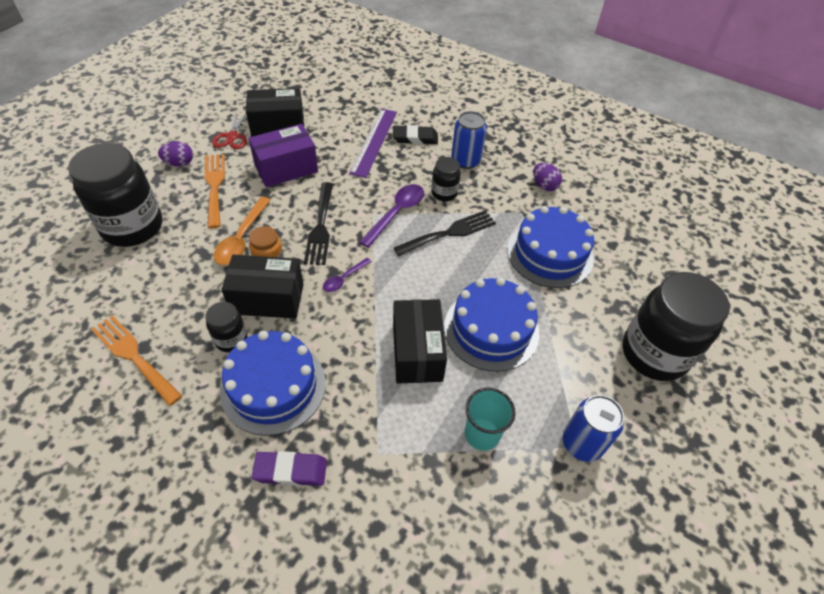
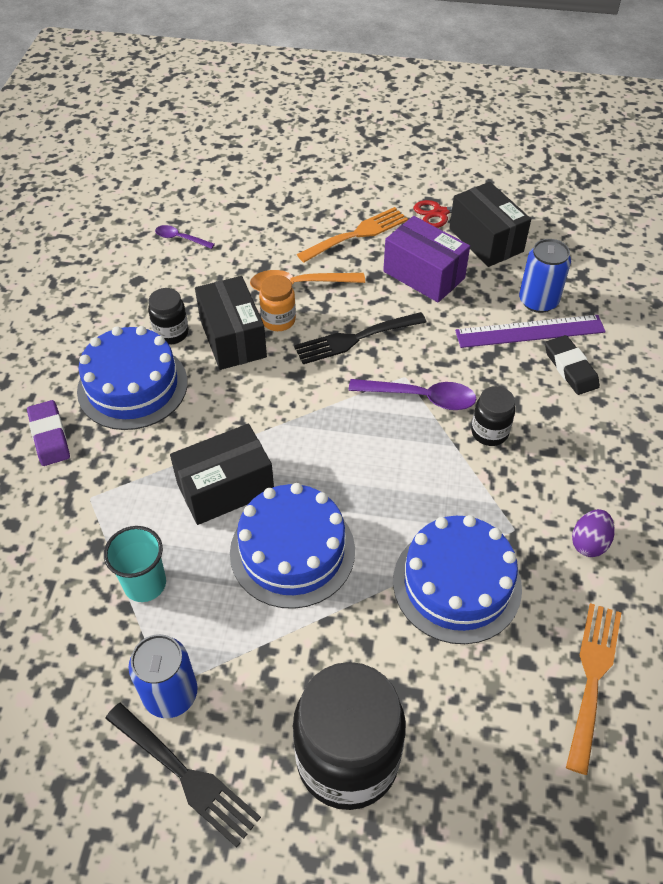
camera: 70 degrees right, 0 degrees up
black jar [69,143,162,247] -> none
orange fork [91,315,182,406] -> orange fork moved to [566,603,621,775]
purple egg [158,141,193,166] -> none
purple spoon [323,258,372,292] -> purple spoon moved to [155,225,215,249]
black fork [394,210,496,256] -> black fork moved to [105,702,261,847]
blue can [451,111,487,169] -> blue can moved to [519,239,571,313]

